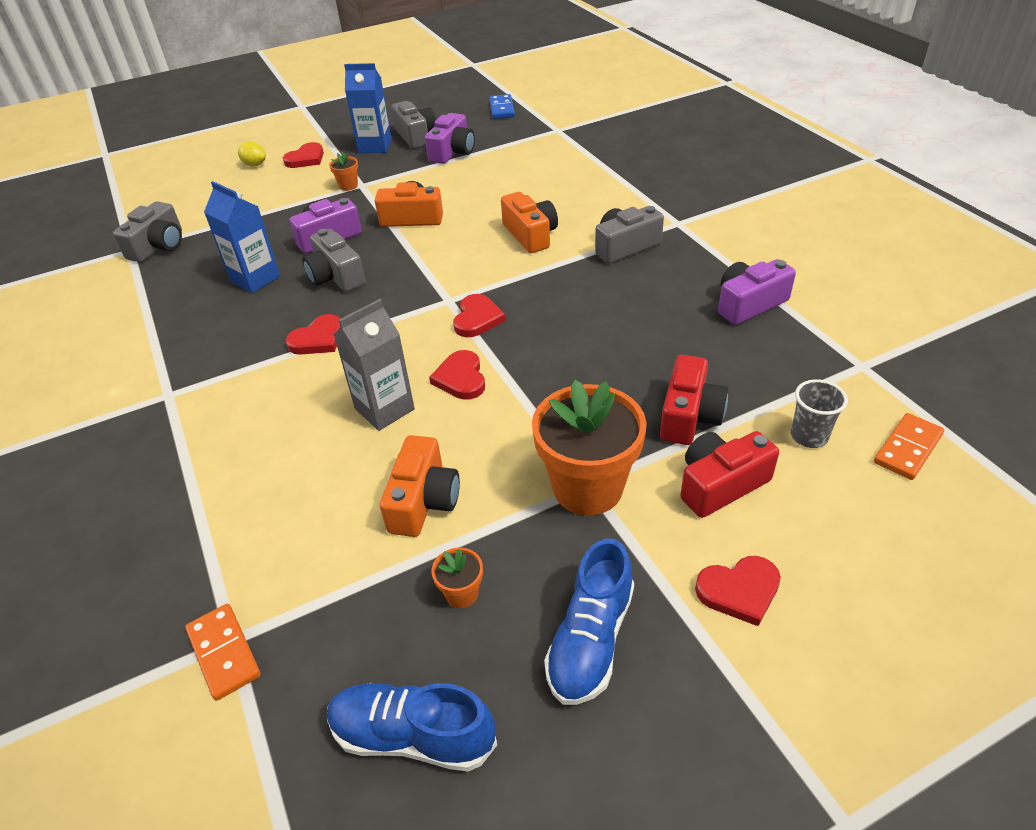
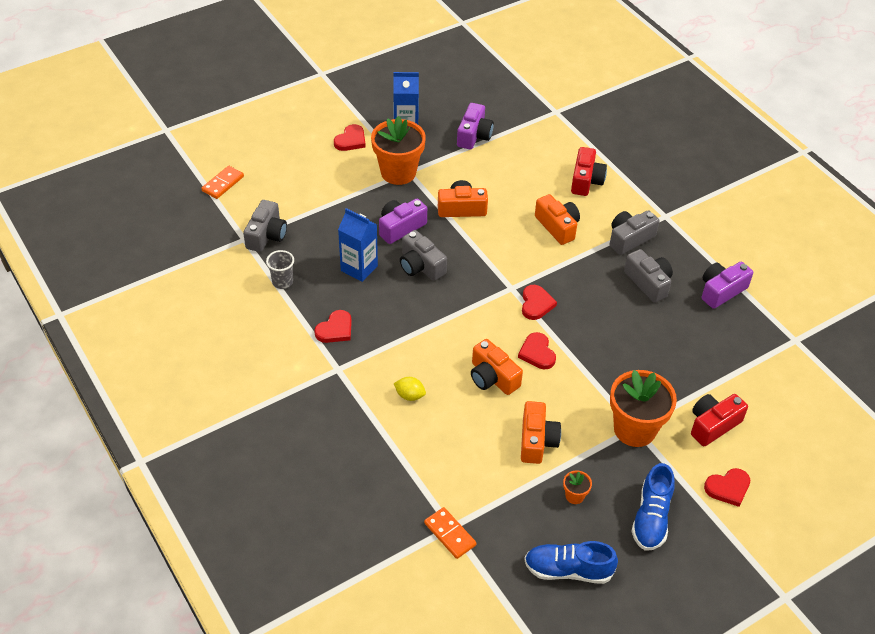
camera: 10 degrees left, 5 degrees up
yellow lemon [238,142,266,166] -> yellow lemon moved to [394,377,426,401]
red heart [286,314,340,355] -> red heart moved to [314,310,352,343]
orange flower pot [329,152,358,191] -> orange flower pot [371,116,426,185], size x2.35
grey carton [333,299,415,431] -> orange camera [471,339,523,395]
grey camera [391,101,436,149] -> grey camera moved to [624,249,673,303]
blue domino [490,94,515,119] -> none
red camera [660,355,728,445] -> red camera moved to [571,147,607,196]
grey cup [791,379,848,448] -> grey cup moved to [266,250,294,289]
orange domino [874,413,944,480] -> orange domino moved to [201,166,244,199]

